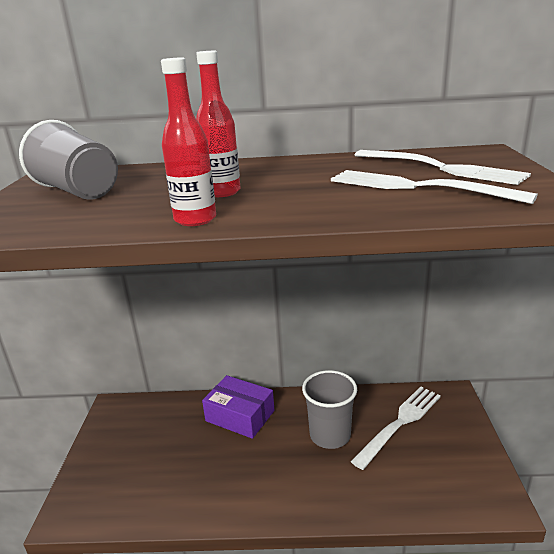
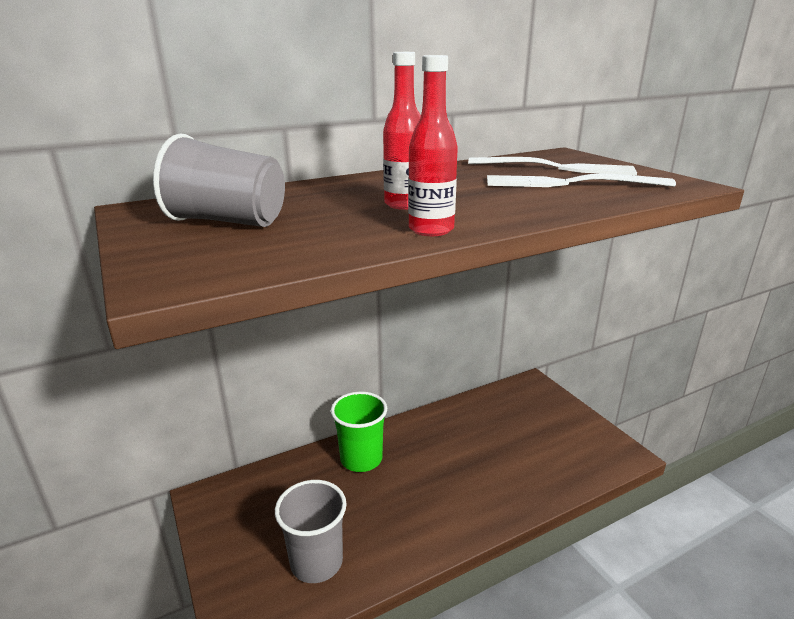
camera: 30 degrees left, 0 degrees up
purple box [202,375,274,439] -> green cup [331,392,387,472]
grey cup [302,370,357,449] -> grey cup moved to [275,480,347,583]
white fork [351,386,441,470] -> none

